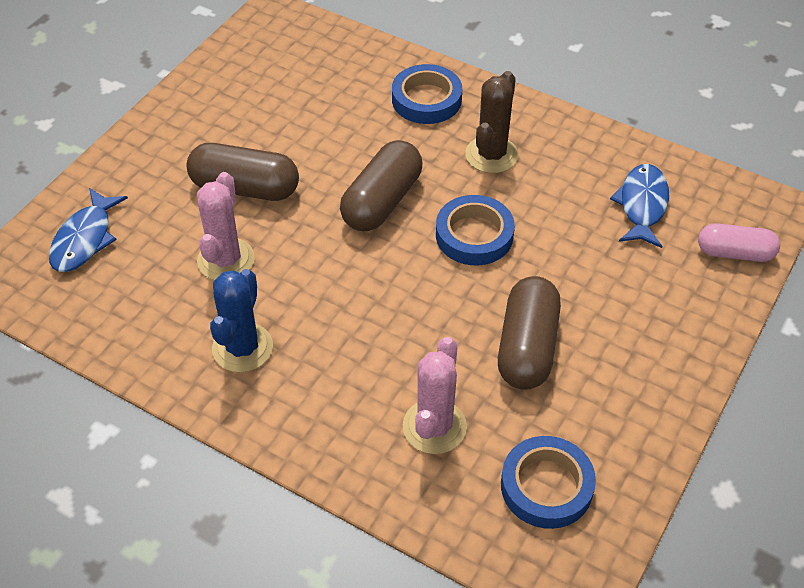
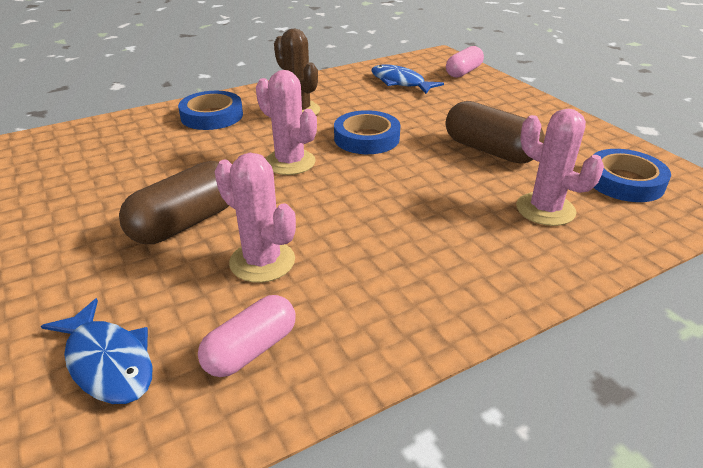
camera: 60 degrees left, 15 degrees down
blue cactus [210,269,273,373] -> none
brown capsule [340,140,423,231] -> pink cactus [256,70,317,175]
none -> pink capsule [198,295,296,377]

